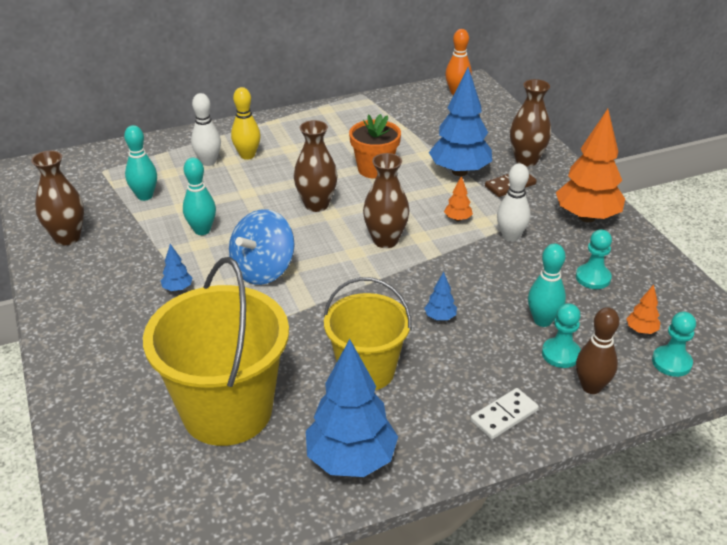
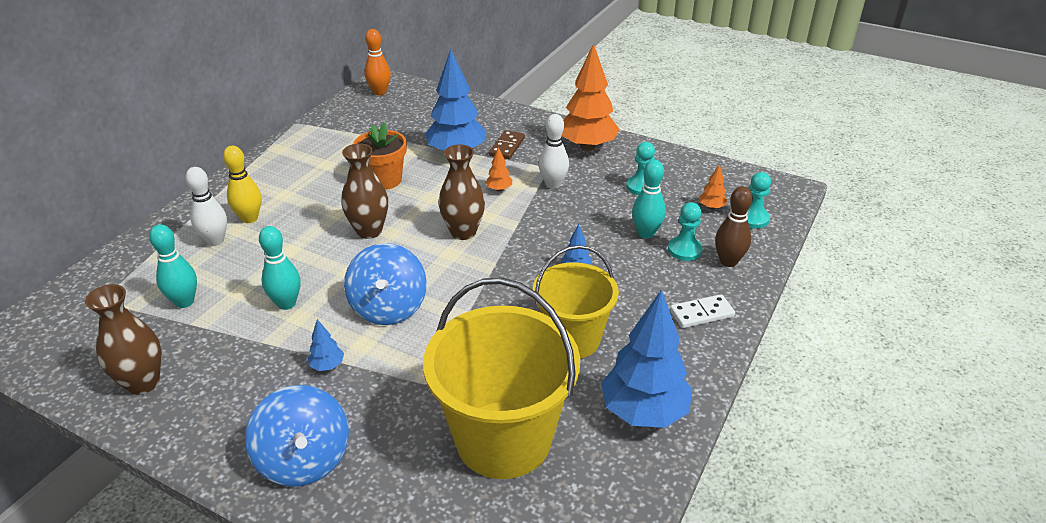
camera: 40 degrees left, 0 degrees up
white domino [471,388,539,439] -> white domino turned 60 degrees clockwise [670,294,735,328]
brown vase [510,79,551,166] -> none
none -> blue spinning top [245,385,349,487]

